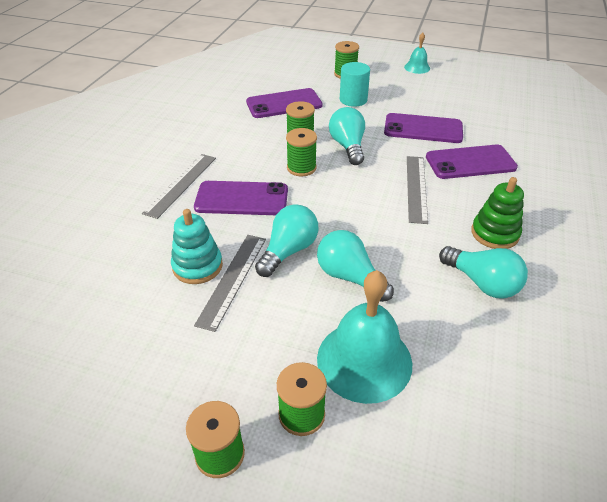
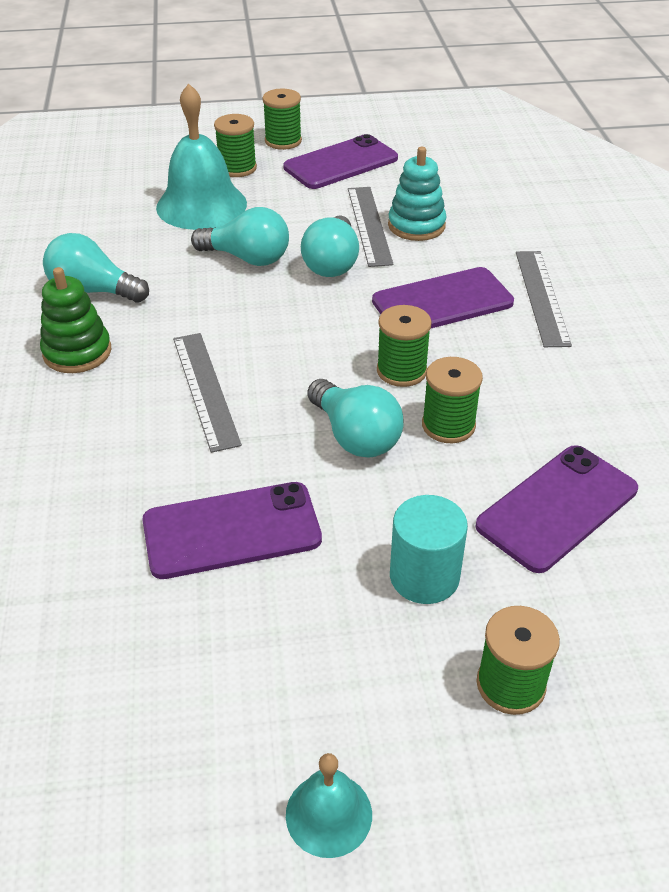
camera: 155 degrees right, 0 degrees up
purple phone [426,145,518,179] -> purple phone moved to [283,134,398,189]

